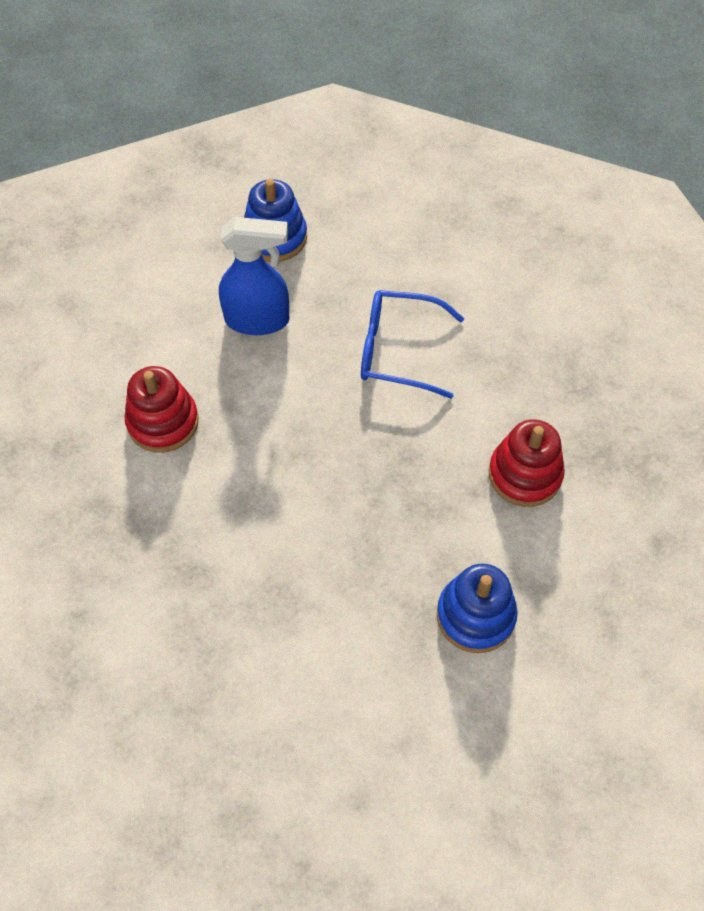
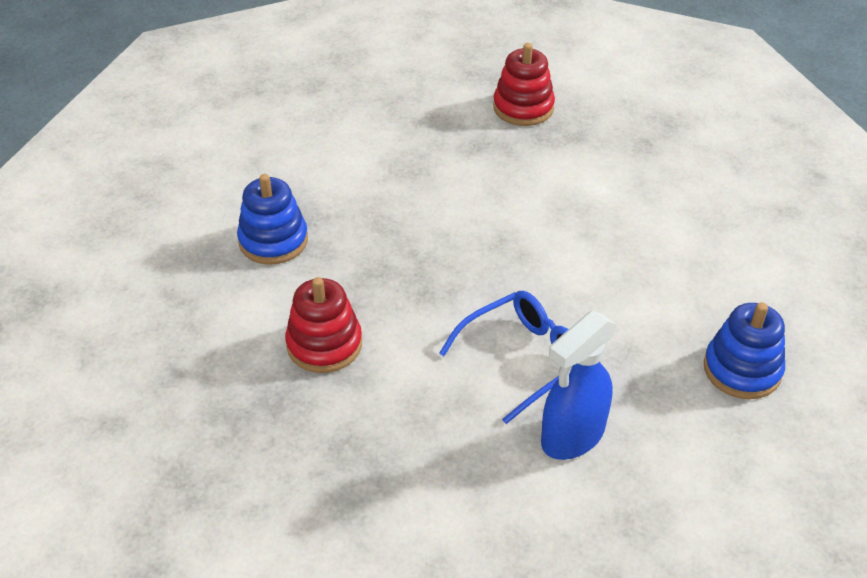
camera: 135 degrees right, 15 degrees down
red stacking toy [125,366,199,453] -> red stacking toy moved to [493,43,555,126]
blue spray bottle [219,217,289,335] -> blue spray bottle moved to [541,311,617,460]

